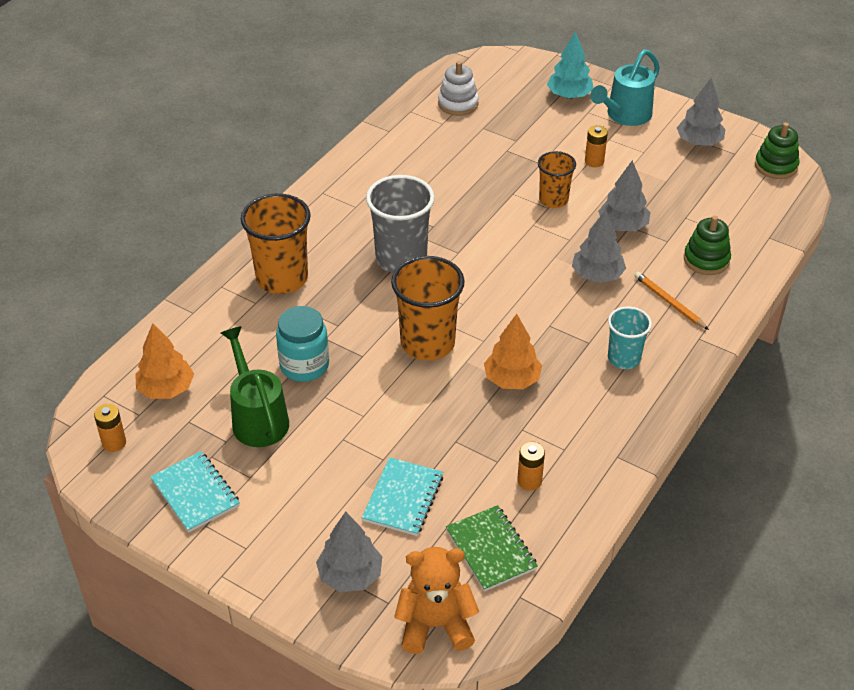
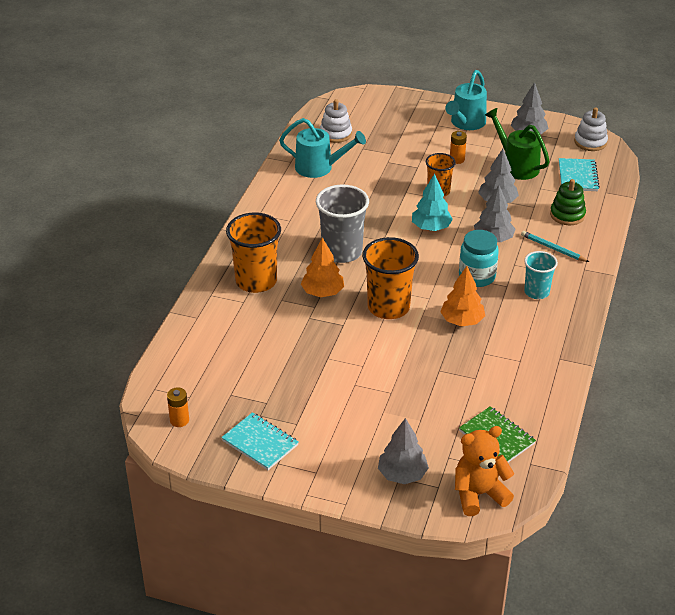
camera: 15 degrees left, 5 degrees down
orange tree [135,323,194,399] -> orange tree moved to [301,237,344,297]
green watering can [221,326,289,447] -> green watering can moved to [485,108,550,180]
turquoise jar [276,306,329,382] -> turquoise jar moved to [459,230,499,287]
turquoise notebook [362,457,443,536] -> turquoise notebook moved to [559,158,600,191]
orange battery [517,442,545,491] -> none
turquoise tree [547,31,593,99] -> turquoise tree moved to [412,174,453,231]
orange pencil [634,272,709,330] -> turquoise pencil [521,231,589,262]
green stacking toy [755,122,800,179] -> white stacking toy [574,107,608,151]
none -> turquoise watering can [279,118,366,178]

